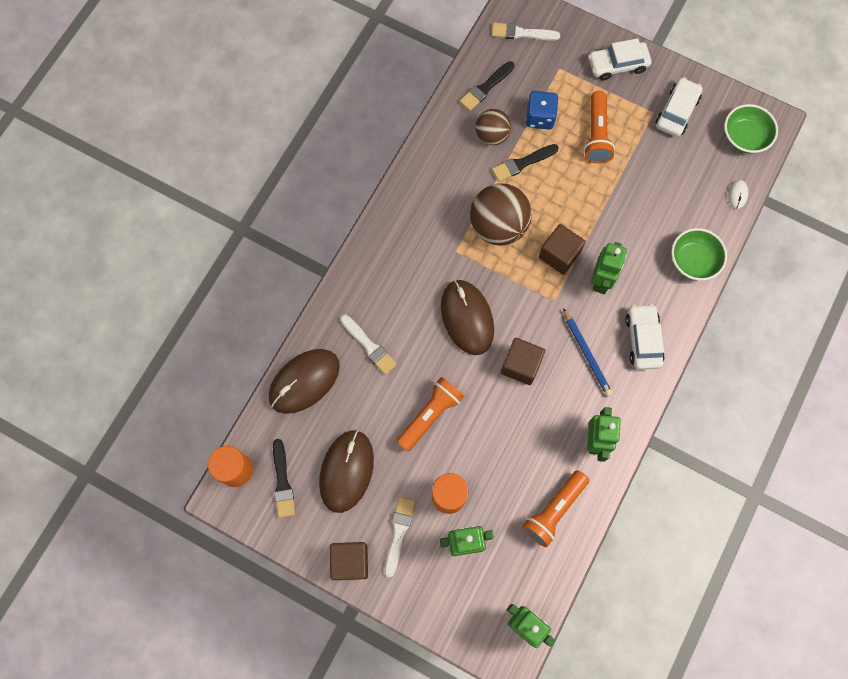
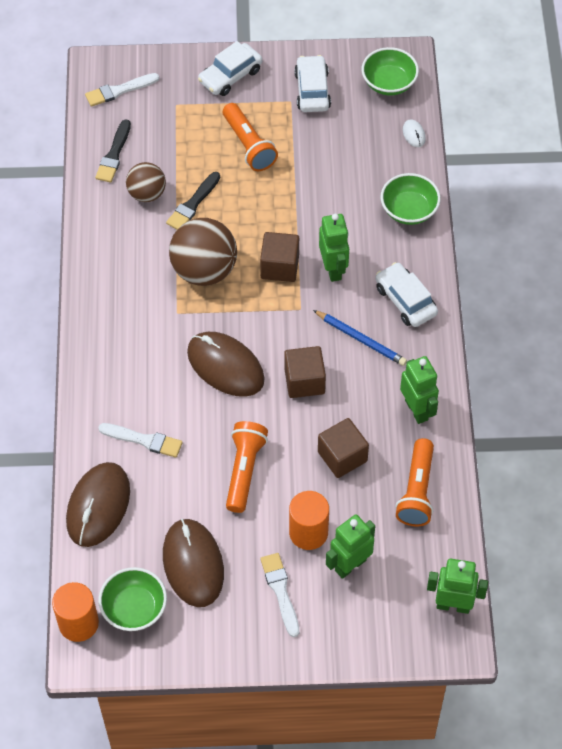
camera: 30 degrees left, 15 degrees down
black brush [273,439,295,518] -> green bowl [99,567,167,631]
brown cube [330,542,368,580] -> brown cube moved to [318,418,369,478]
blue dice [525,91,559,130] -> none

